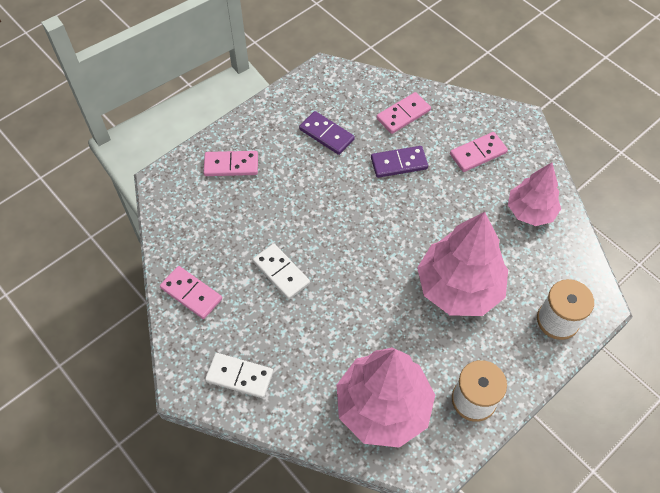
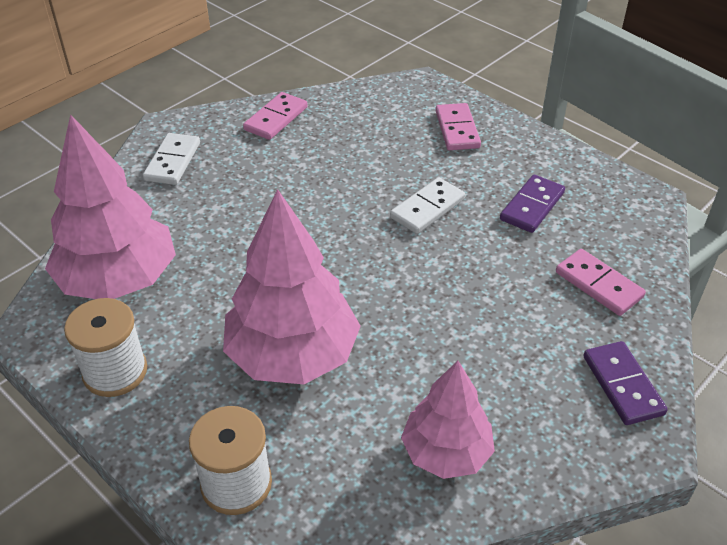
camera: 85 degrees right, 15 degrees down
white domino [253,244,310,300] -> white domino moved to [390,177,465,234]
purple domino [371,146,428,178] -> purple domino moved to [583,341,668,425]
pink domino [450,132,508,172] -> none

